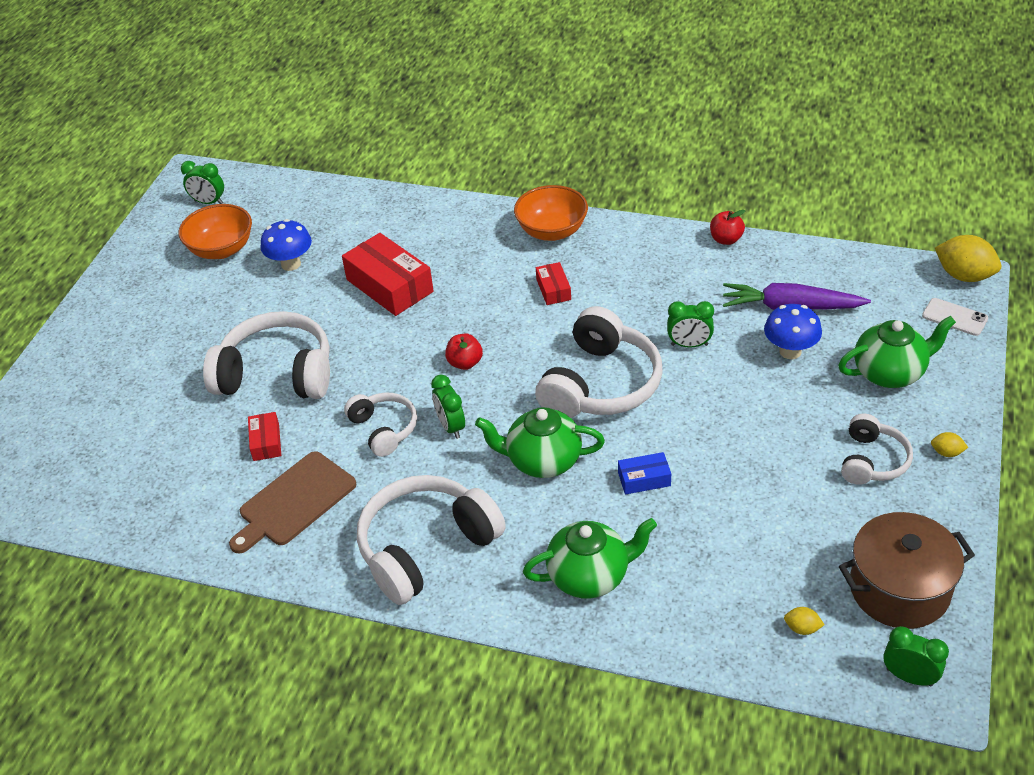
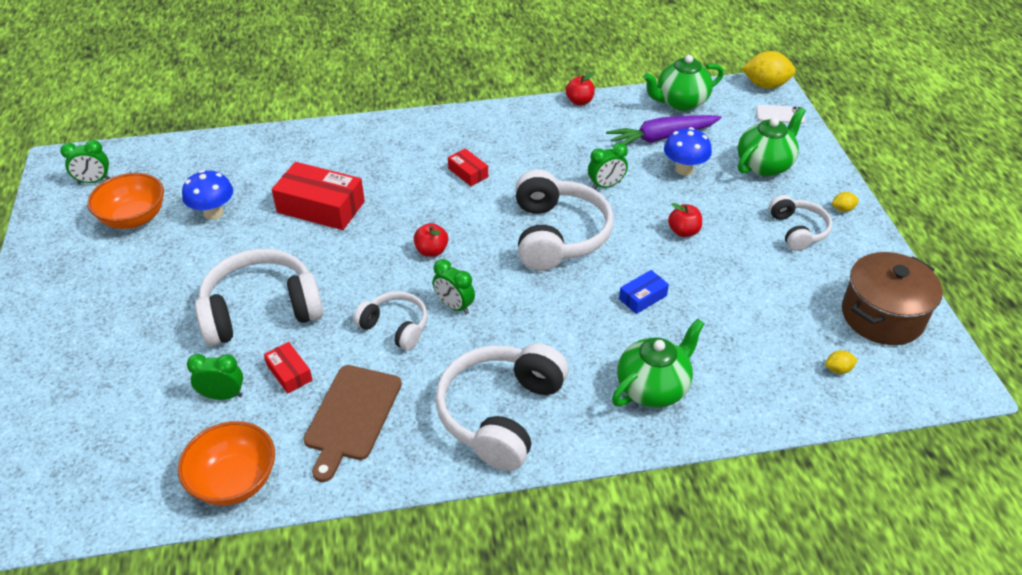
camera: 30 degrees left, 0 degrees up
green teapot [475,407,605,478] -> green teapot moved to [643,55,724,111]
orange bowl [514,185,588,241] -> orange bowl moved to [178,421,275,506]
green clock [883,626,949,686] -> green clock moved to [187,354,243,400]
none -> red apple [668,203,702,237]

